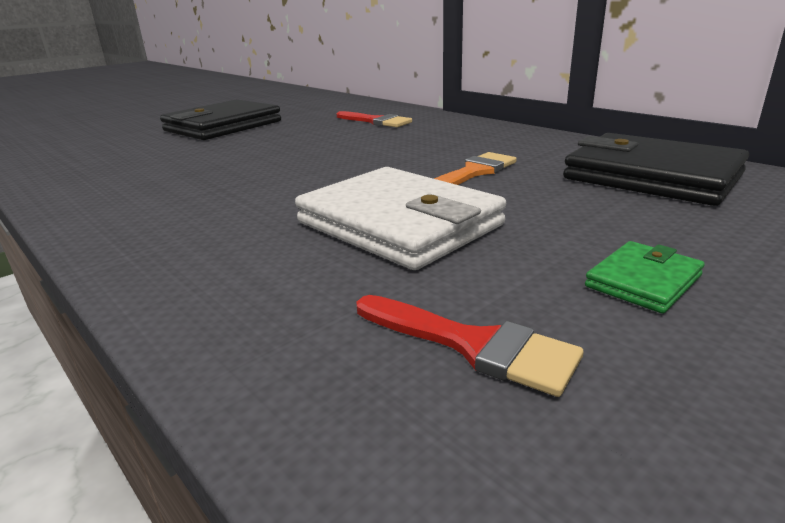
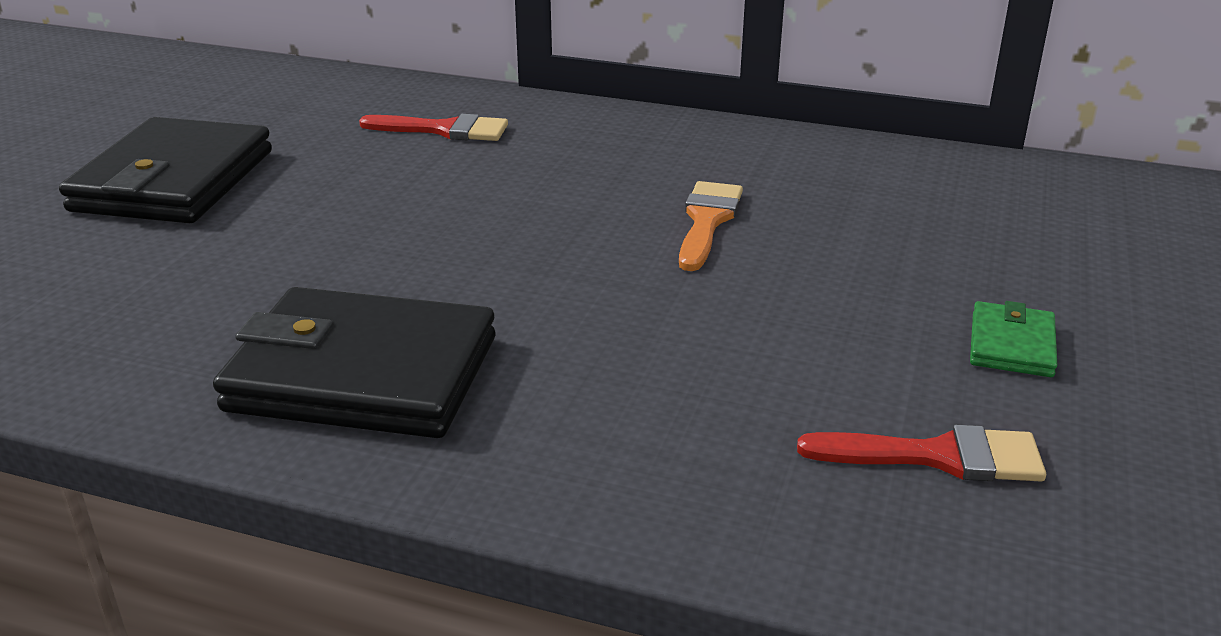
camera: 30 degrees left, 5 degrees up
white wallet [295,167,506,270] -> none
black wallet [563,133,749,206] -> black wallet moved to [213,287,495,438]

